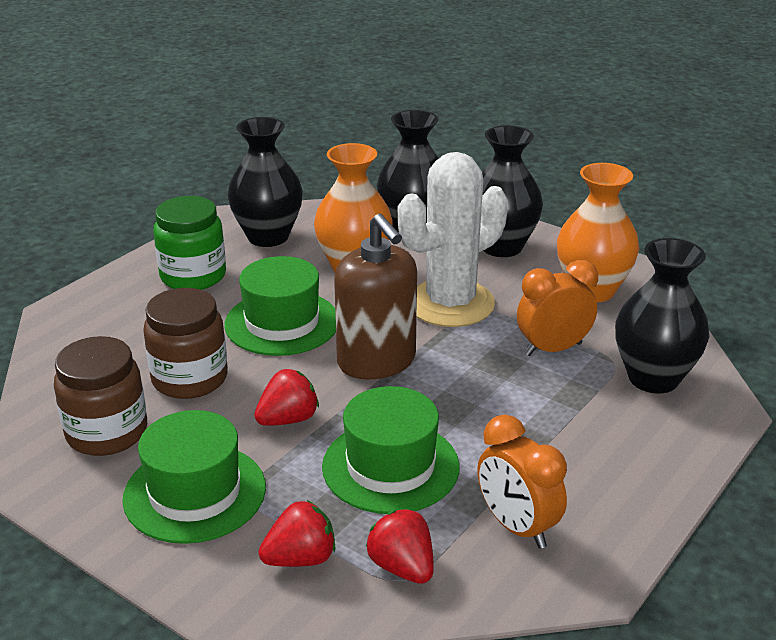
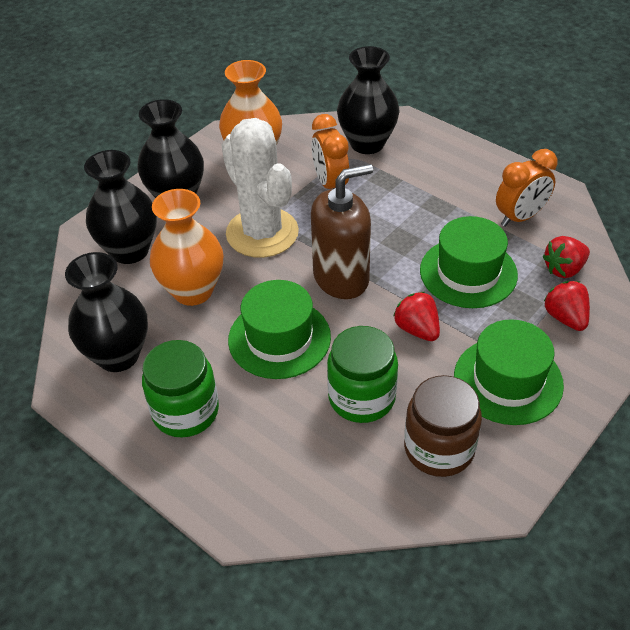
camera: 85 degrees left, 15 degrees up
brown jar [143,288,228,399] -> green jar [327,326,398,423]

